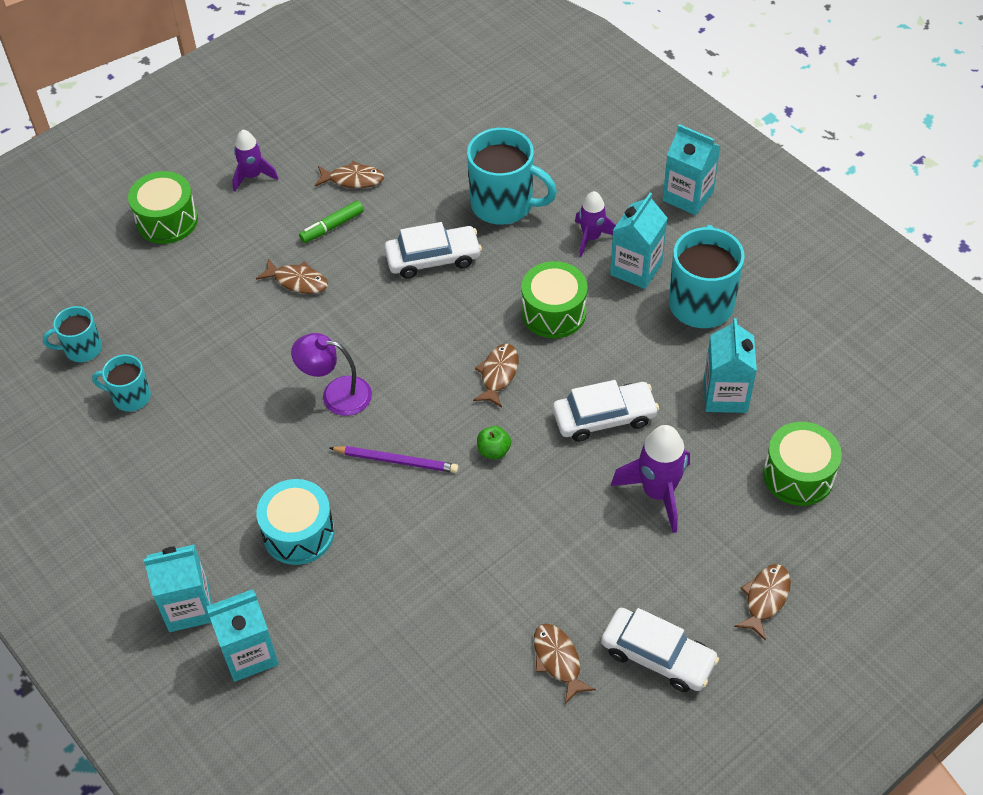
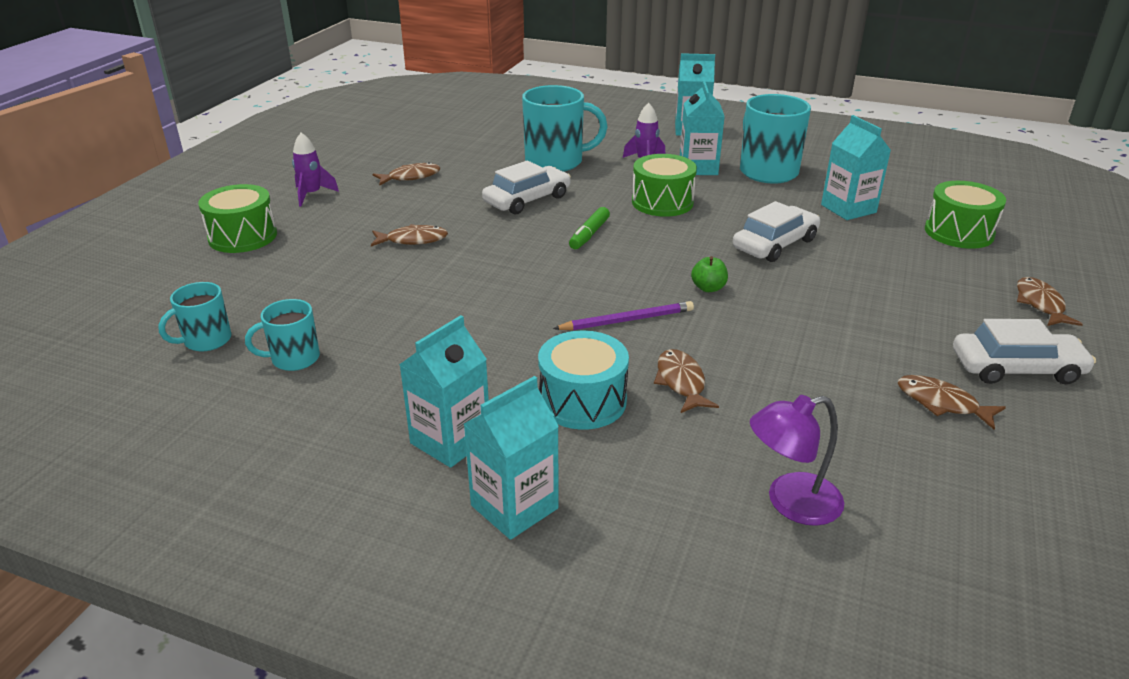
camera: 30 degrees left, 20 degrees down
turquoise carton [206,589,279,682] -> turquoise carton moved to [399,315,489,468]
purple lamp [291,333,372,416] -> purple lamp moved to [750,395,844,526]
green marker [299,201,364,243] -> green marker moved to [569,207,610,249]
brown fish [473,344,518,408] -> brown fish moved to [654,349,719,413]
purple rocket [611,425,690,533] -> none

